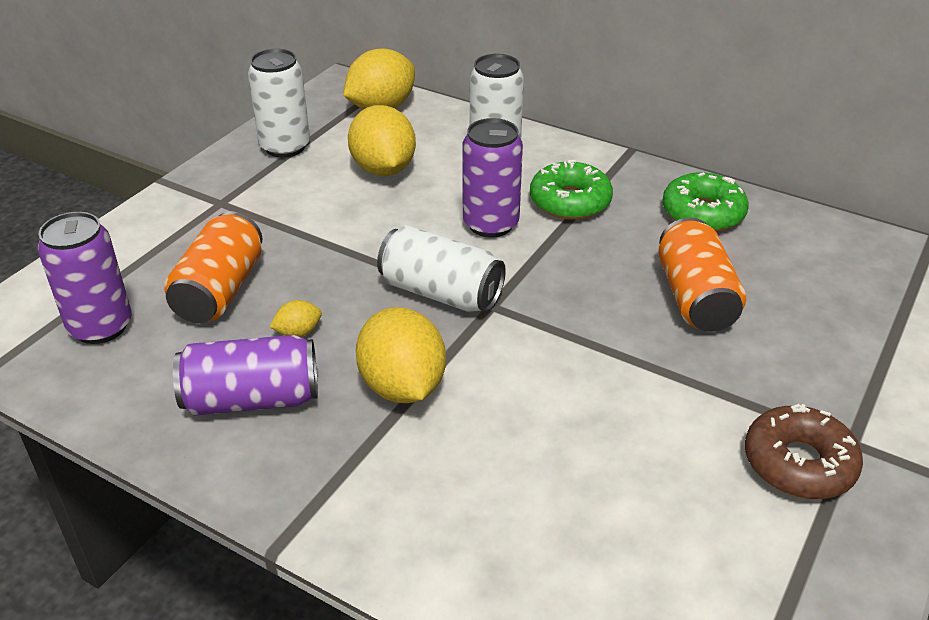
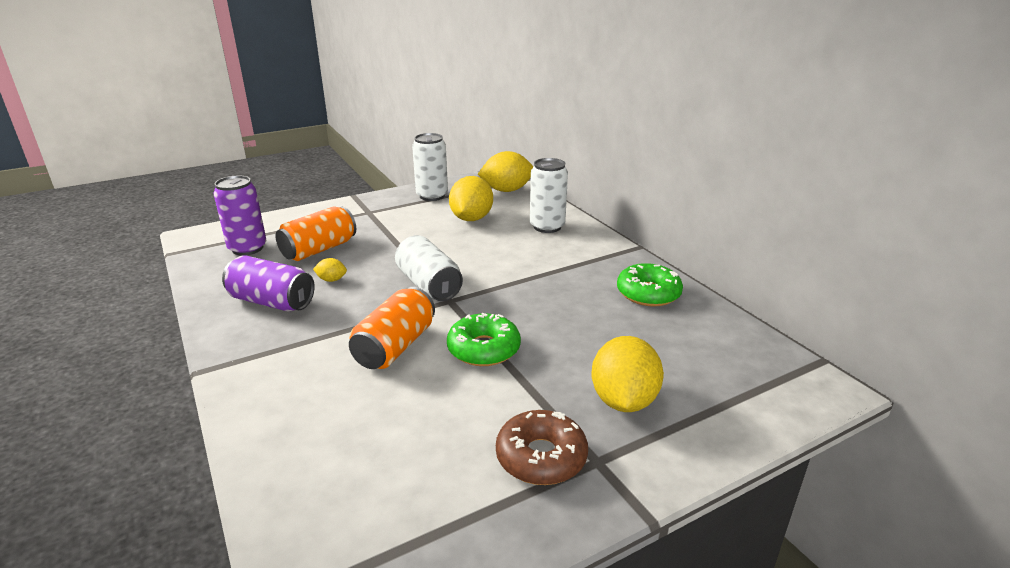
camera: 30 degrees right, 10 degrees down
yellow lemon [356,307,446,403] -> yellow lemon moved to [591,336,664,412]
purple can [463,118,523,238] -> none
green donut [530,160,613,220] -> green donut moved to [447,313,521,366]
orange can [658,218,746,332] -> orange can moved to [349,287,435,369]

